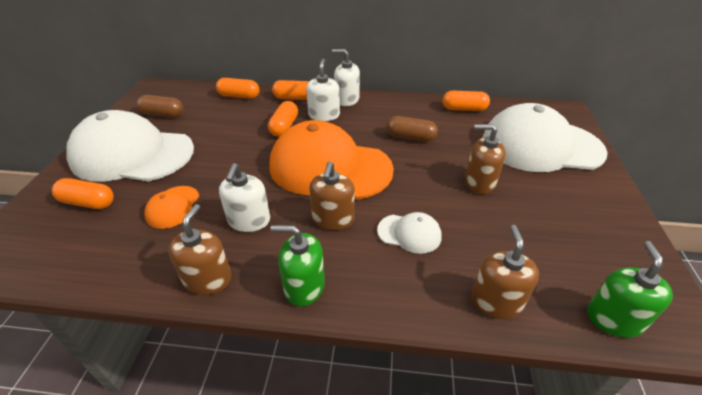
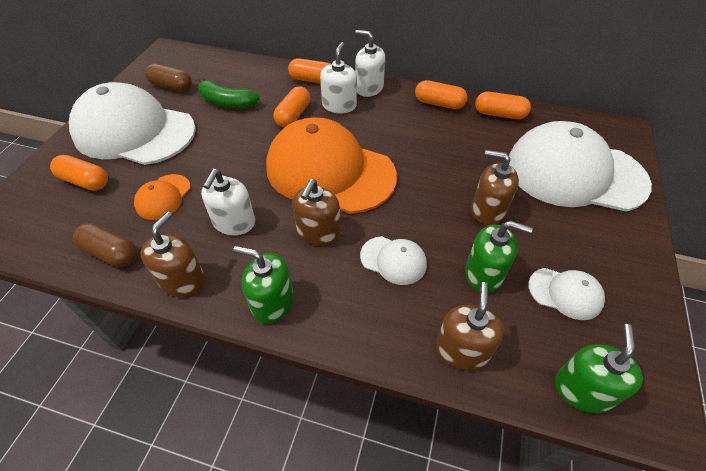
camera: 10 degrees right, 10 degrees up
orange capsule [216,78,260,99] -> orange capsule moved to [415,80,467,109]
brown capsule [387,116,438,142] -> brown capsule moved to [73,223,137,267]
none -> green banana [198,77,260,109]
none -> green soap dispenser [465,221,533,293]
none -> white cap [528,268,605,320]

